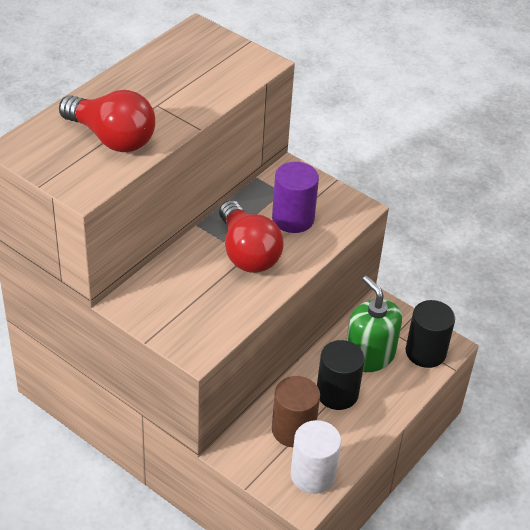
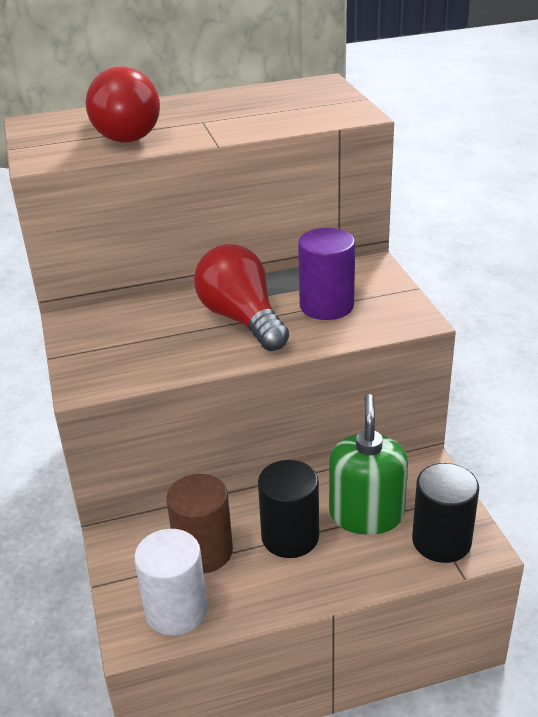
camera: 40 degrees right, 10 degrees down
red light bulb [219,200,284,273] -> red light bulb turned 135 degrees clockwise [194,244,289,351]

